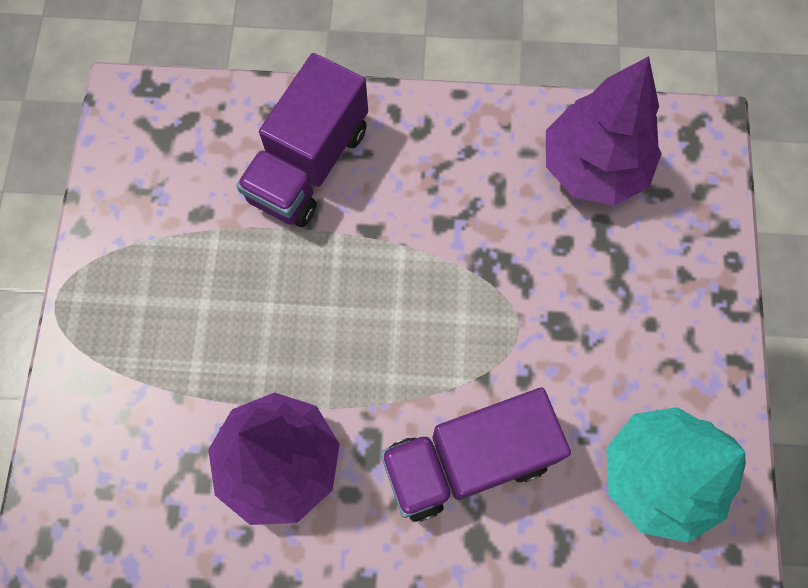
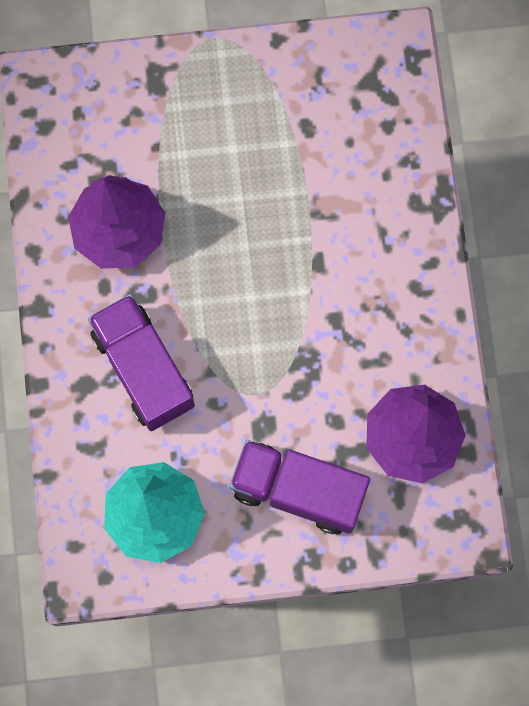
camera: 80 degrees right, 5 degrees up
purple truck [236,53,368,227] -> purple truck moved to [229,440,370,534]

